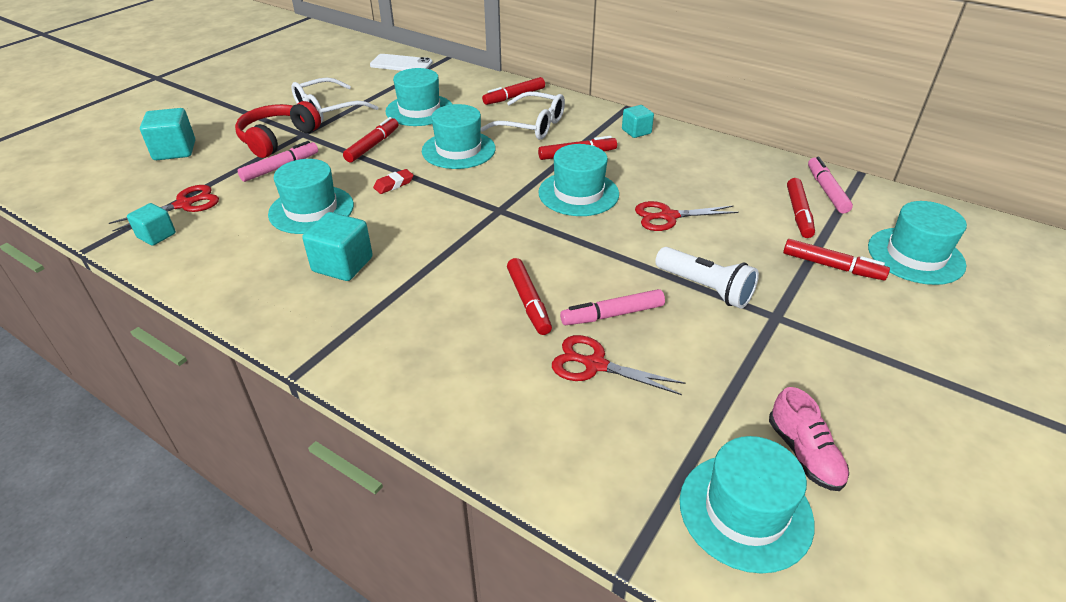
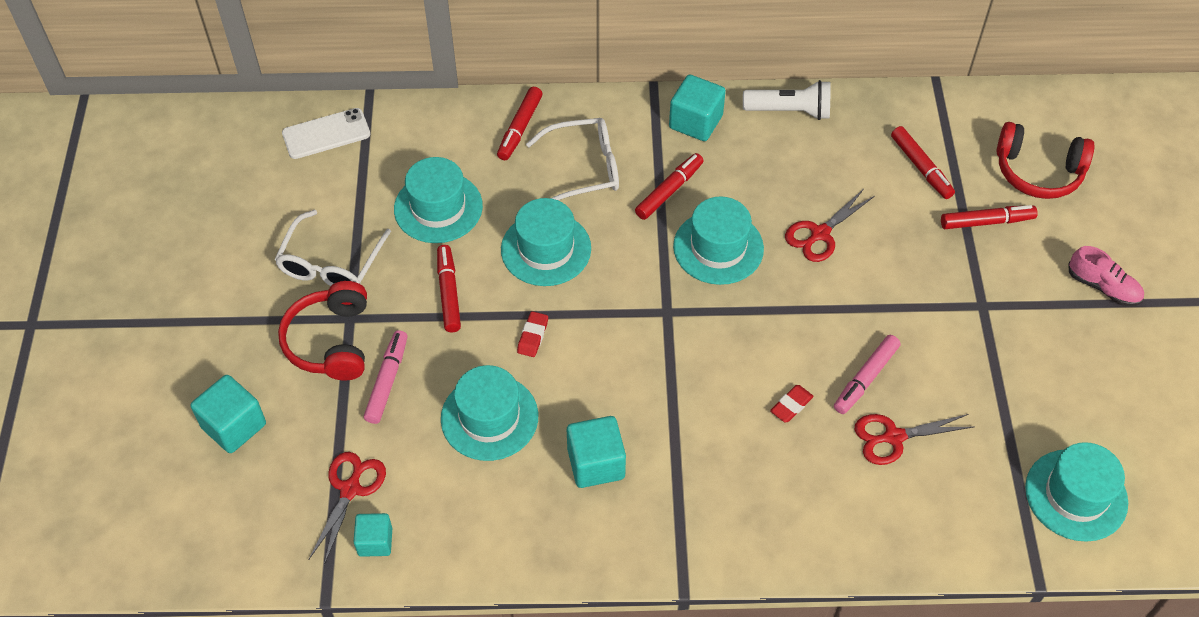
camera: 35 degrees left, 15 degrees up
red marker [507,258,552,335] -> red eraser [770,385,814,422]
turquoise cube [622,105,654,138] -> turquoise cube [669,75,726,141], size x1.56
white flashlight [655,247,759,309] -> white flashlight moved to [743,80,831,120]
pink shoe [769,387,849,491] -> pink shoe moved to [1068,246,1144,306]
pink marker [808,157,853,214] -> none
turquoise hat [868,201,967,285] -> red headphones [996,122,1095,199]

